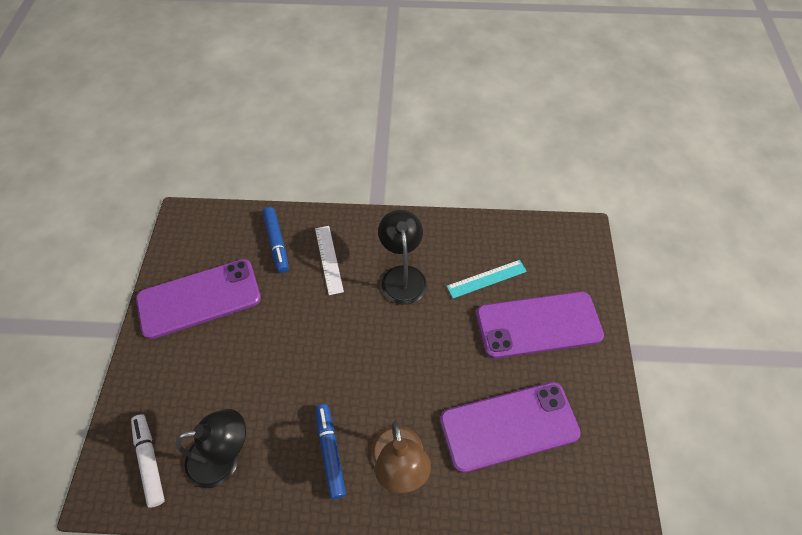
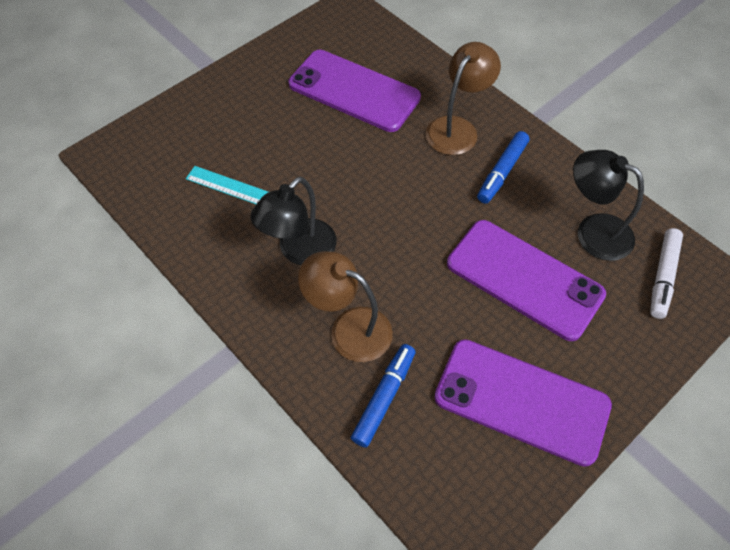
camera: 135 degrees left, 0 degrees up
white ruler [315,226,344,295] -> brown lamp [298,251,393,362]
purple phone [476,291,604,358] -> purple phone moved to [447,220,606,341]

